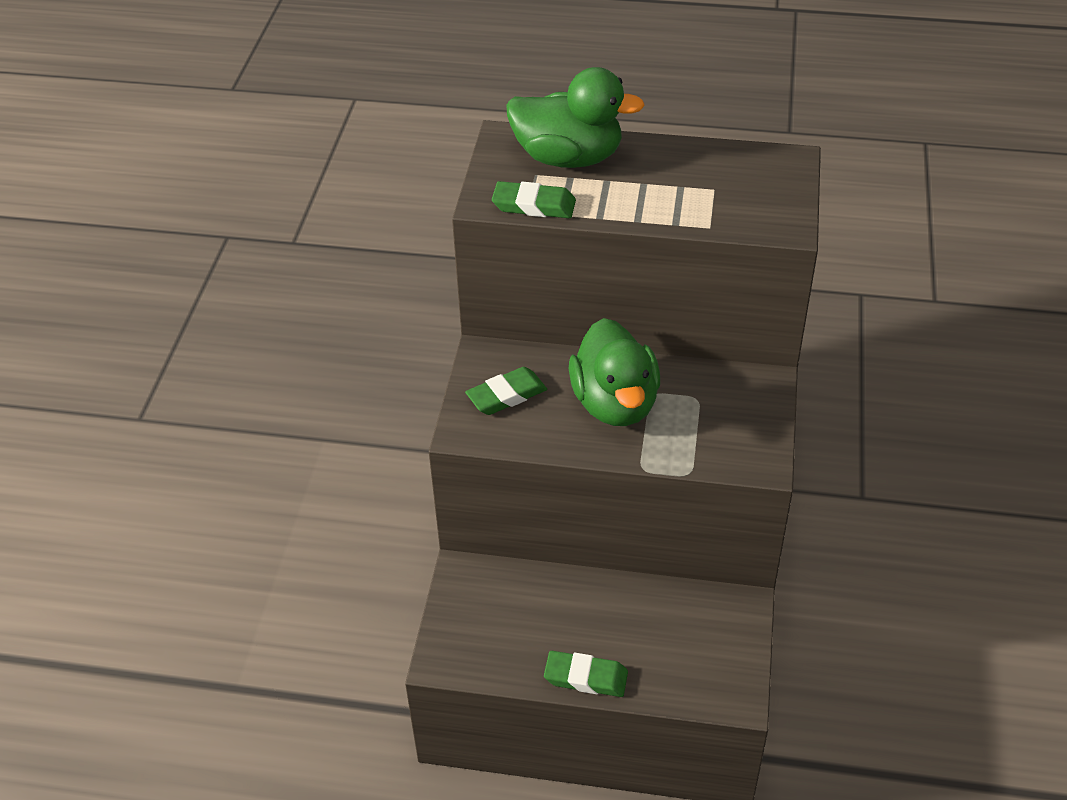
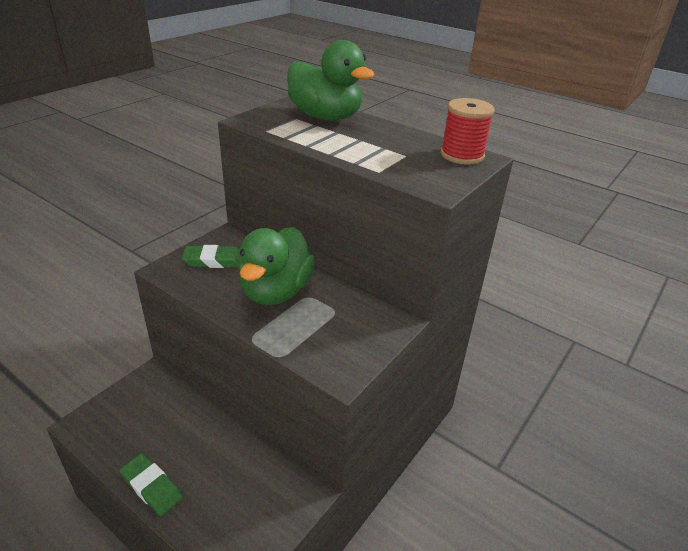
camera: 25 degrees right, 10 degrees down
green eraser [492,181,576,218] -> none
none -> red spool [441,98,495,164]

